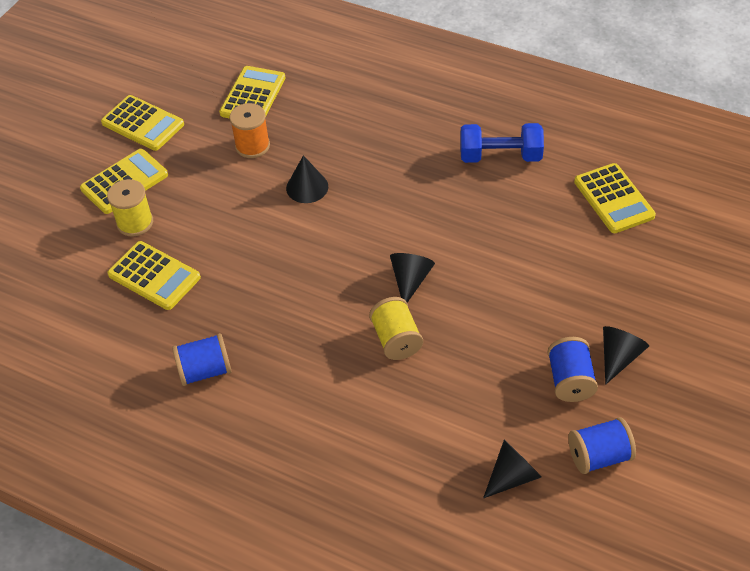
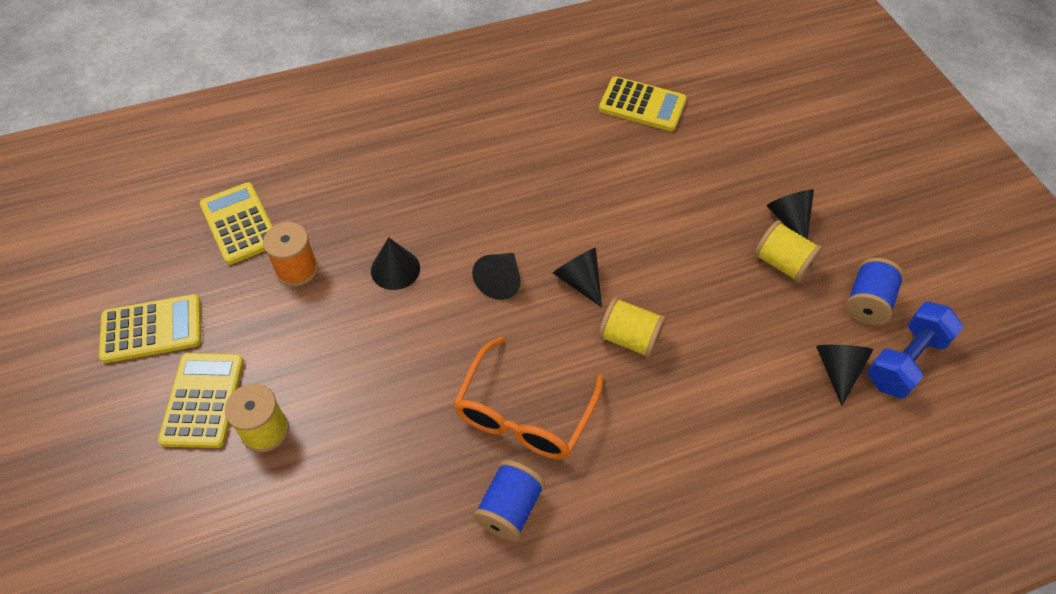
camera: 50 degrees left, 5 degrees up
yellow calculator [107,241,201,310] -> none
blue dumbbell [460,123,544,163] -> blue dumbbell moved to [867,302,963,398]
blue spool [547,337,598,402] -> yellow spool [754,221,823,283]
none -> orange glasses [453,336,604,459]
none -> black cone [472,253,521,300]

